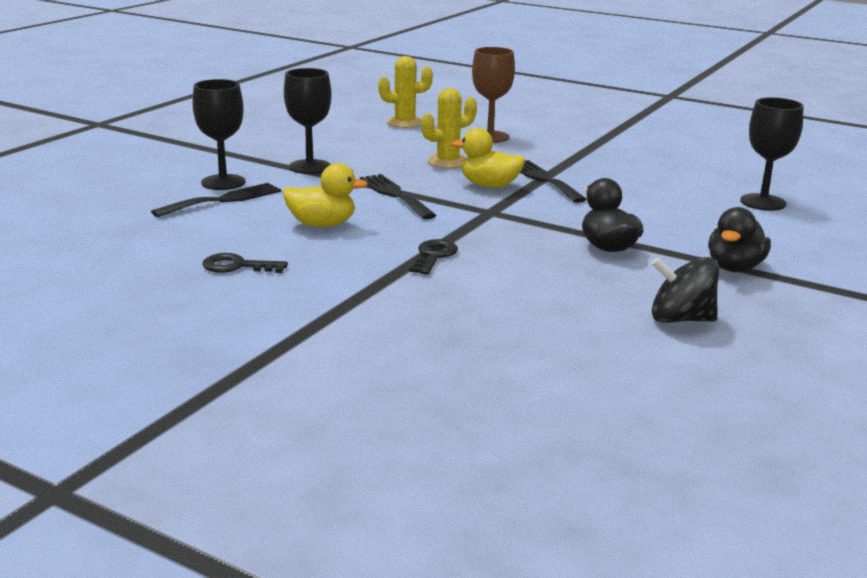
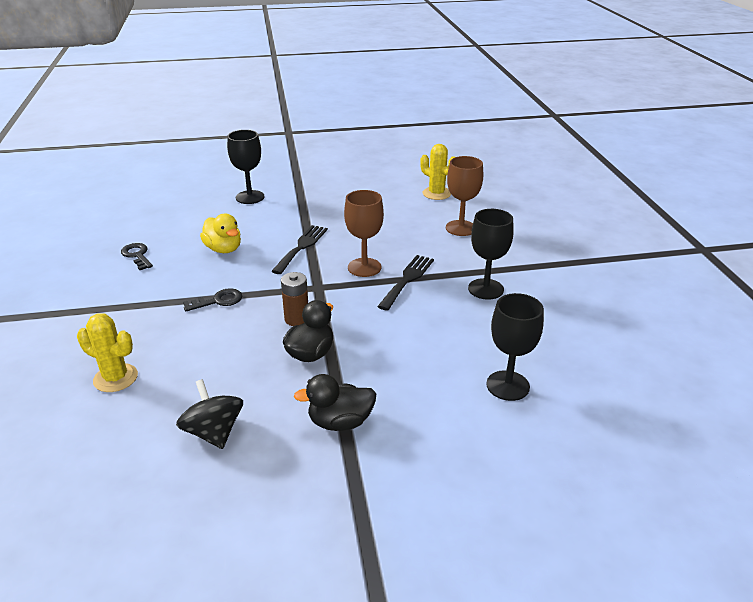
camera: 50 degrees right, 10 degrees up
black fork [151,183,281,217] -> none
black goblet [284,68,332,174] -> black goblet moved to [468,209,514,300]
yellow cactus [421,88,477,168] -> yellow cactus moved to [77,313,138,392]
yellow duck [452,128,525,188] -> brown goblet [344,190,384,277]
none -> brown battery [281,272,308,326]

